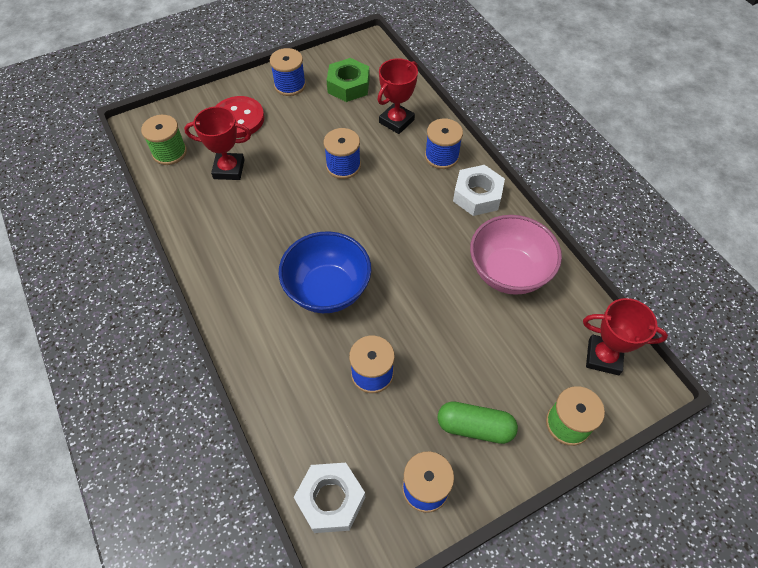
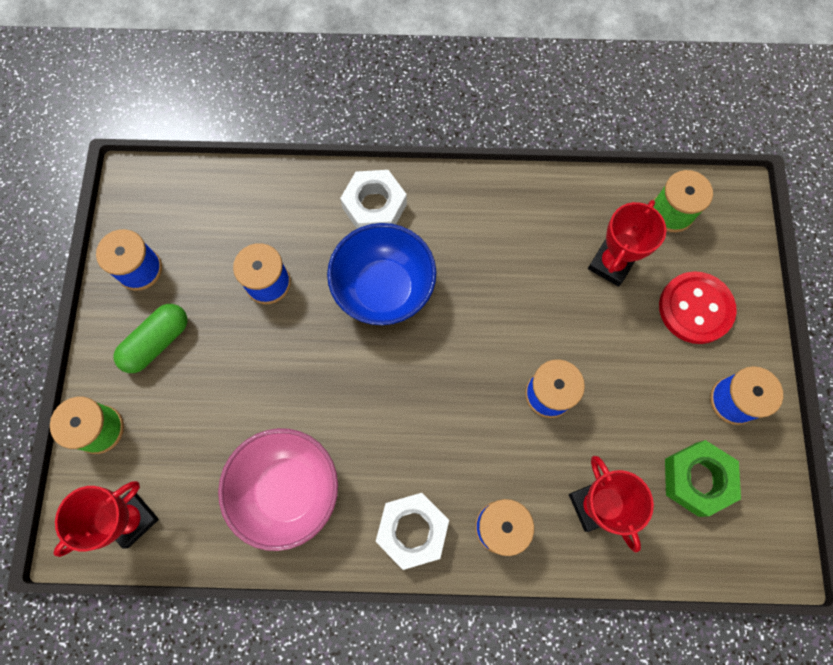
camera: 120 degrees right, 15 degrees up
white nut [294,463,365,533] -> white nut moved to [340,170,407,229]

